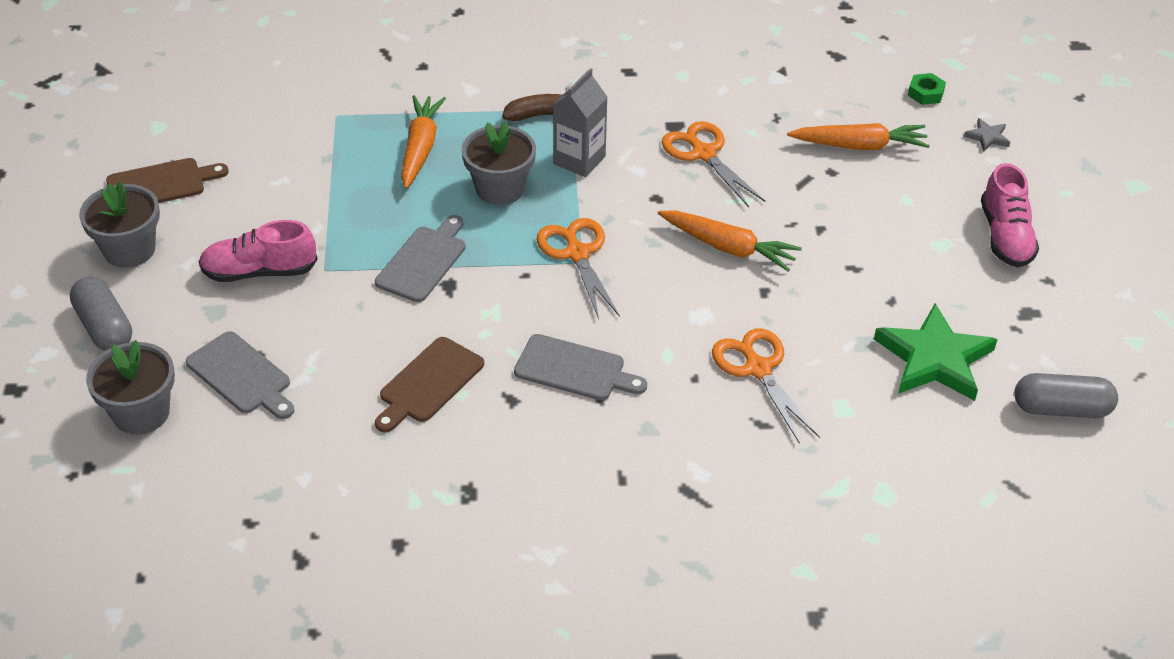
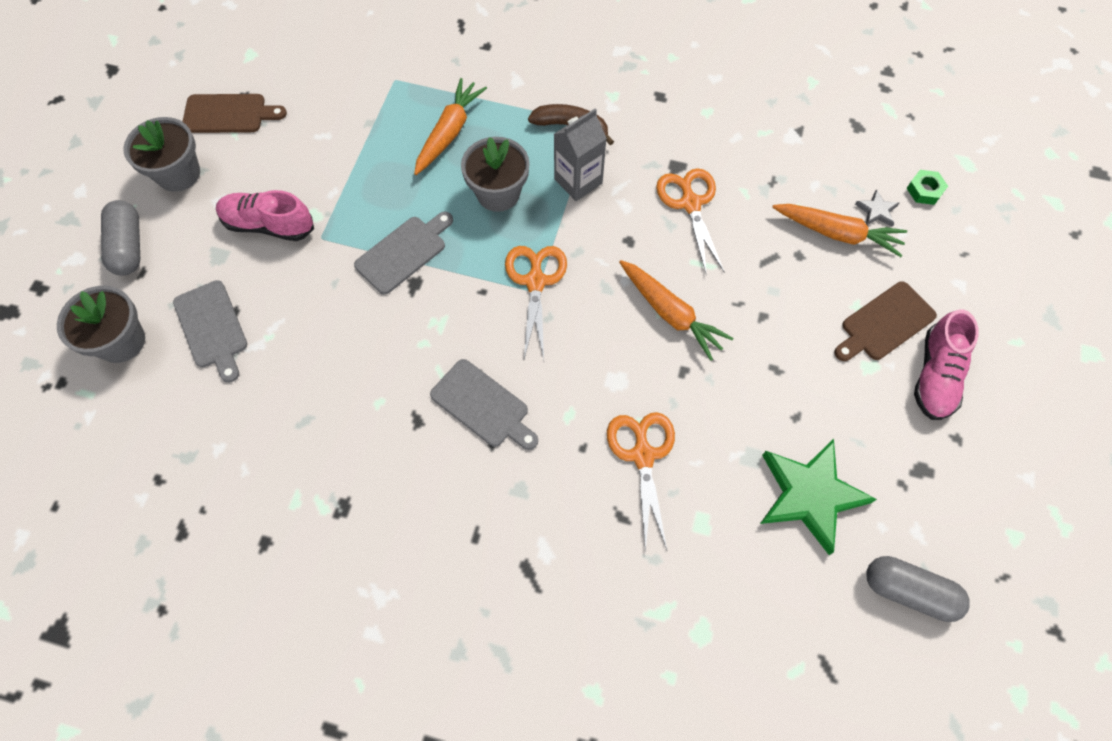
camera: 20 degrees right, 20 degrees up
brown cutting board [375,337,484,432] -> brown cutting board moved to [834,281,937,361]
grey star [964,118,1010,152] -> grey star moved to [855,189,899,227]

